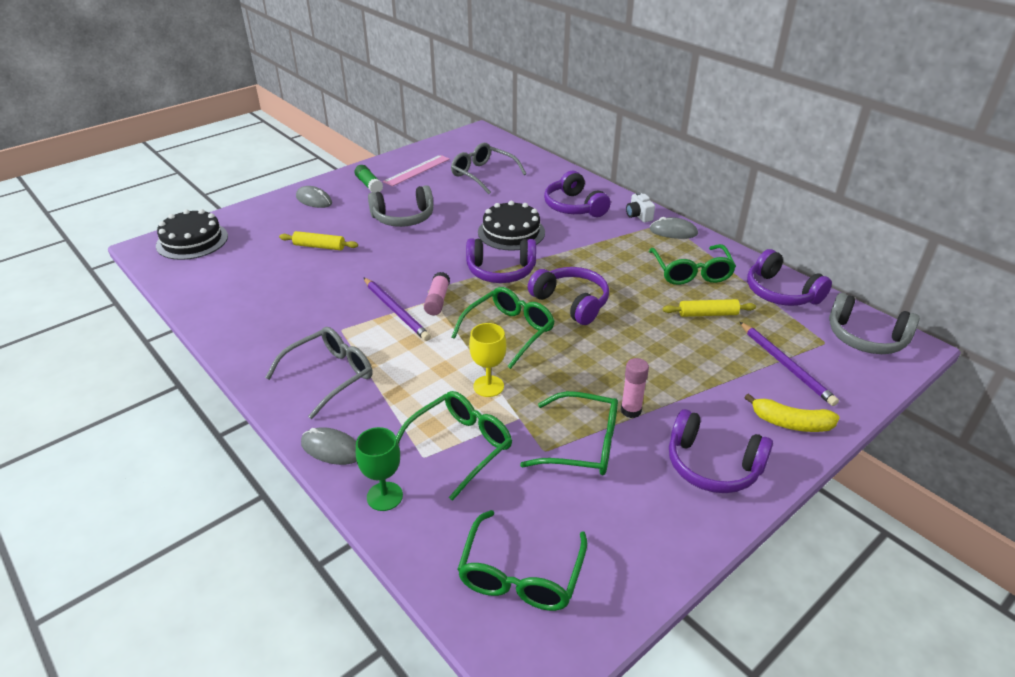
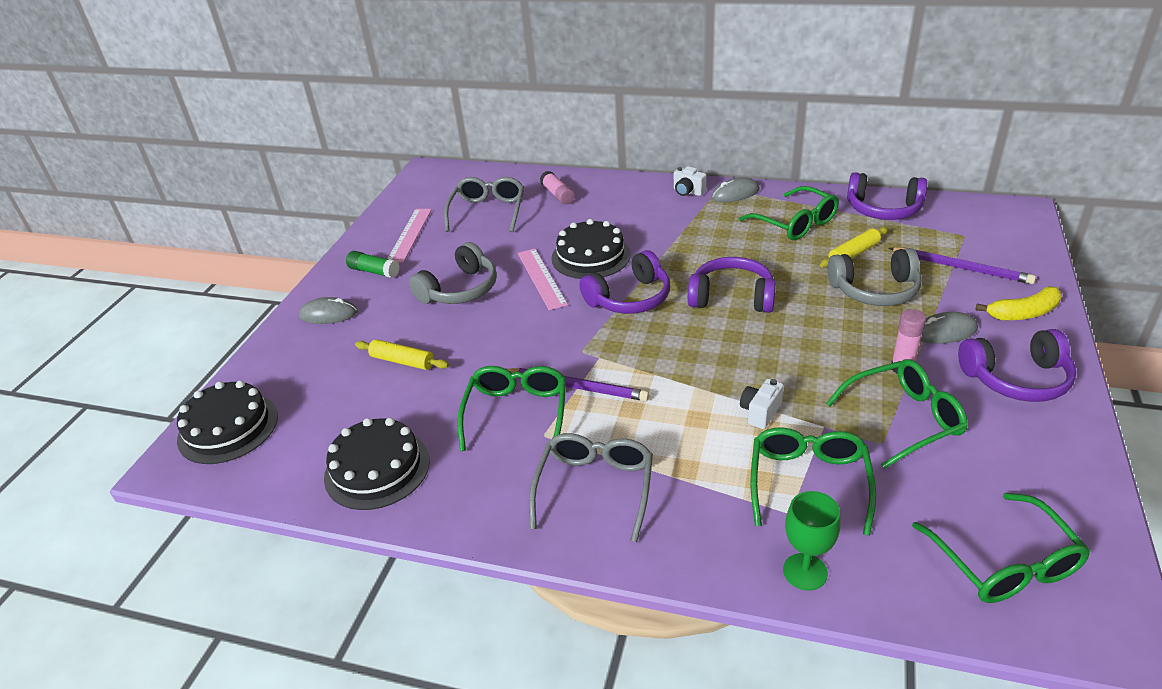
camera: 30 degrees left, 0 degrees up
yellow rolling pin [279,231,358,250] -> yellow rolling pin turned 45 degrees clockwise [355,339,449,370]
grey mouse [301,427,357,465] -> grey mouse moved to [920,312,978,344]
pink glue stick [424,272,450,315] -> pink glue stick moved to [540,171,575,205]
grey glasses [451,143,526,194] -> grey glasses turned 90 degrees clockwise [444,177,524,232]
green glasses [451,287,555,369] -> green glasses moved to [457,366,566,451]
yellow goblet [469,323,506,397] -> white camera [740,379,784,429]
purple headphones [544,171,610,217] -> none
grey headphones [829,293,920,354] -> grey headphones moved to [827,248,922,306]
none -> black cake [324,418,430,510]
none -> pink ruler [518,249,568,310]

